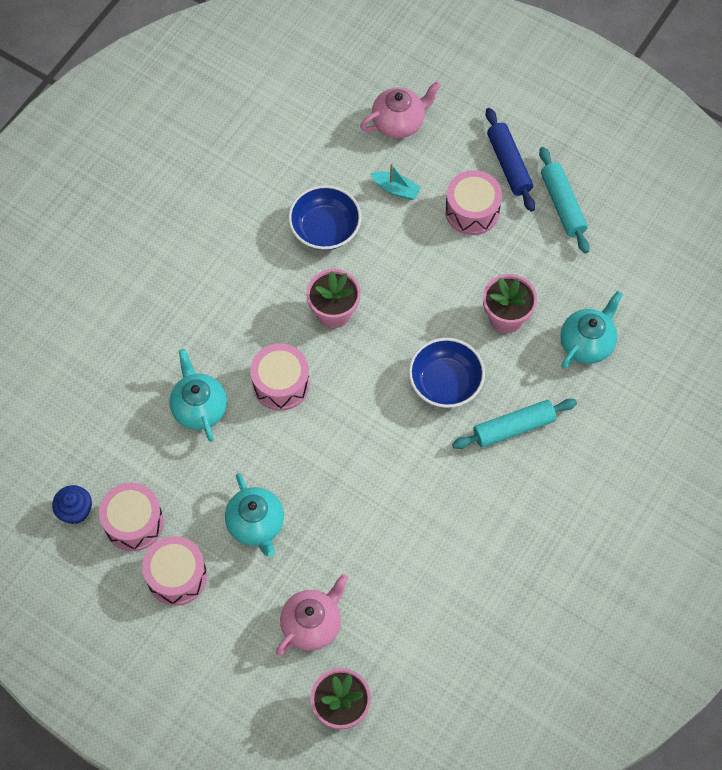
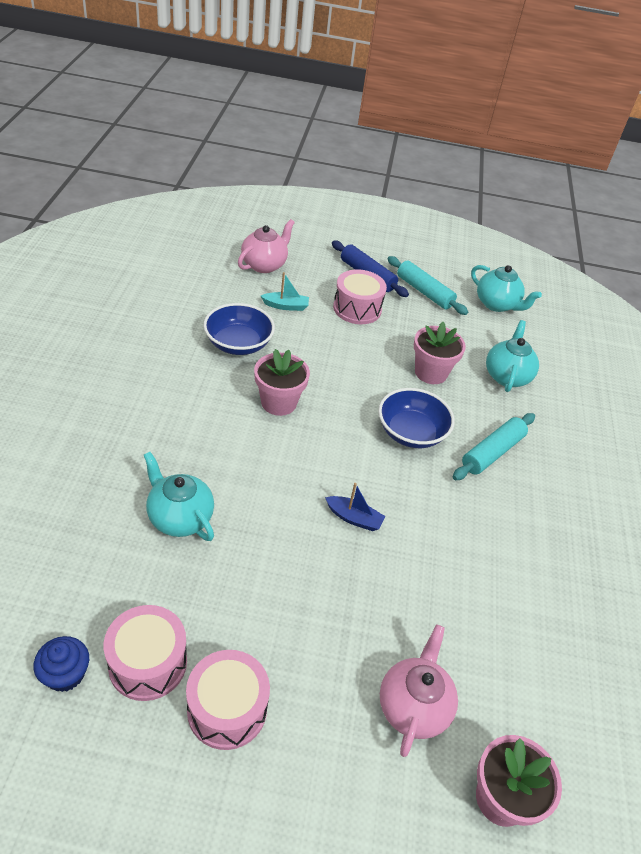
camera: 30 degrees left, 20 degrees down
turquoise teapot [225,473,284,557] -> turquoise teapot moved to [471,265,542,312]
pink drum [250,343,310,411] -> none
none -> blue boat [325,483,386,531]

